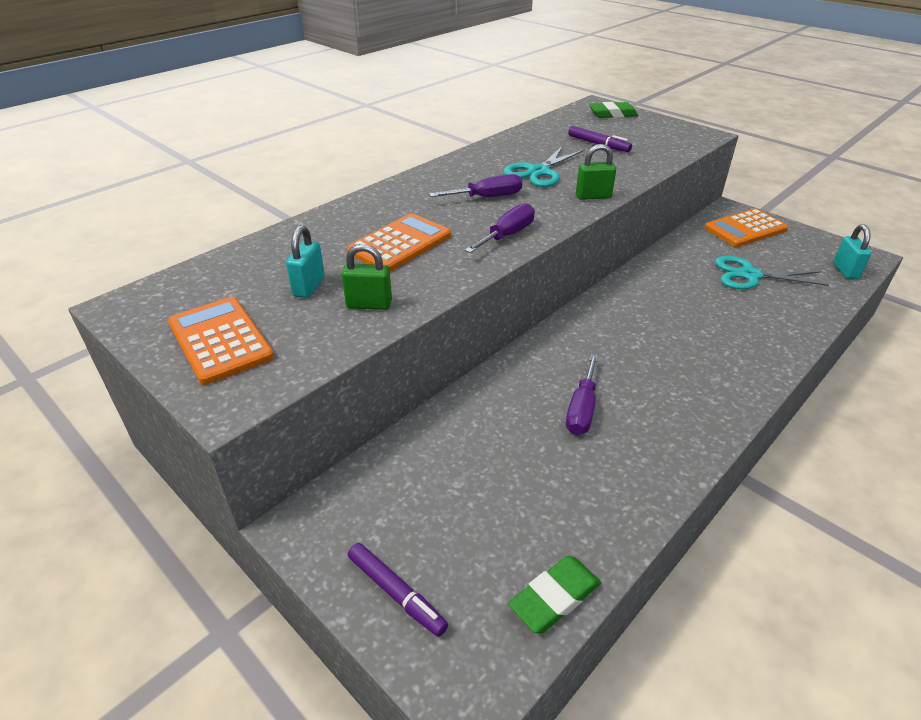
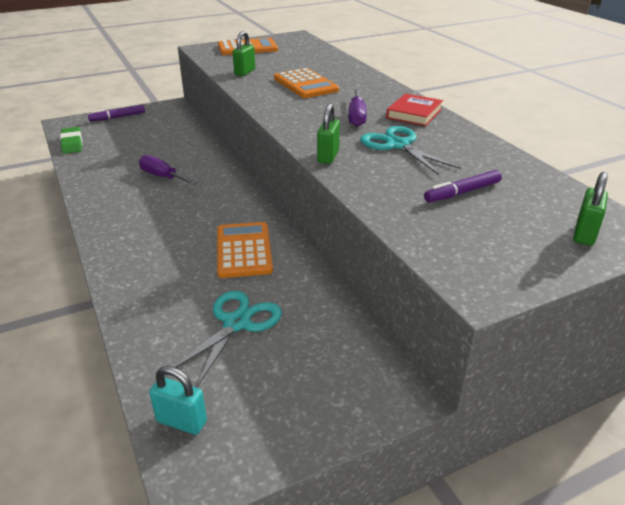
camera: 110 degrees right, 5 degrees down
turquoise padlock [286,225,325,298] -> none
purple screwdriver [465,203,535,253] -> none
green eraser [589,102,638,118] -> green padlock [573,172,608,246]
orange calculator [704,208,788,247] -> orange calculator moved to [217,222,273,278]
none -> red book [386,93,443,126]

